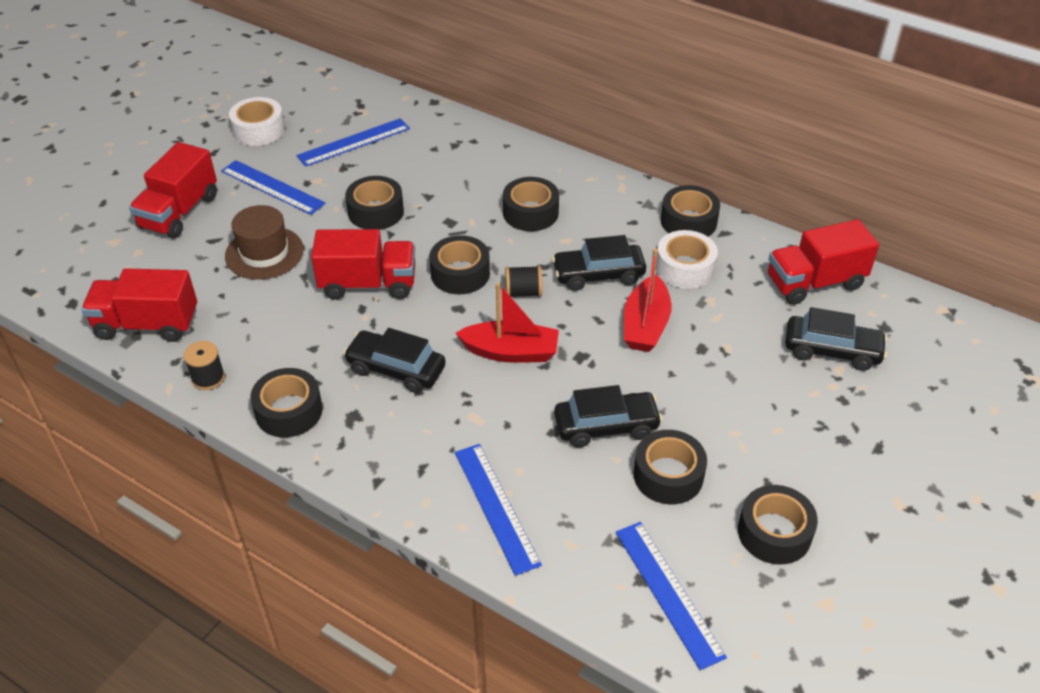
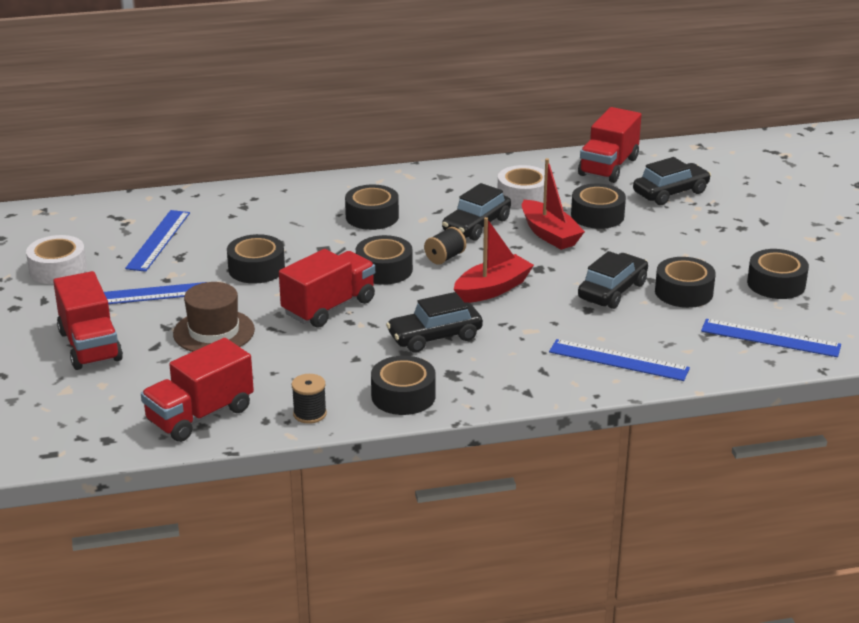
camera: 45 degrees left, 15 degrees down
black tape [661,185,720,237] -> black tape moved to [571,184,626,229]

